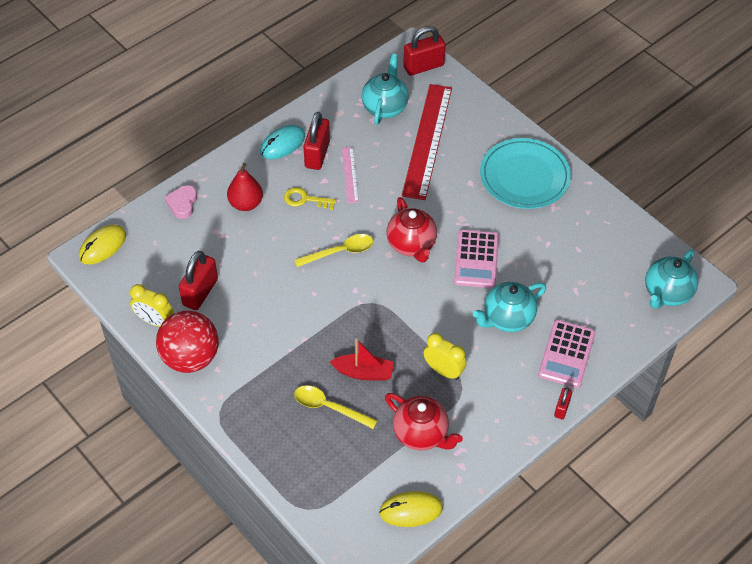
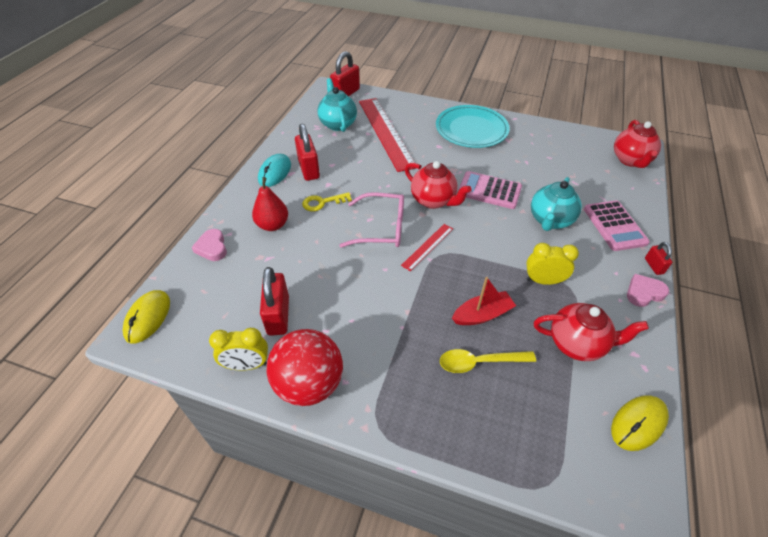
camera: 30 degrees left, 5 degrees down
yellow spoon [294,234,373,267] -> pink glasses [339,192,404,248]
pink ruler [342,147,359,203] -> none
pink calculator [454,230,499,288] -> pink calculator turned 135 degrees clockwise [458,171,522,209]
turquoise teapot [645,249,698,309] -> red teapot [614,120,661,168]
none -> red ruler [401,224,453,271]
none -> pink heart [627,274,669,307]

